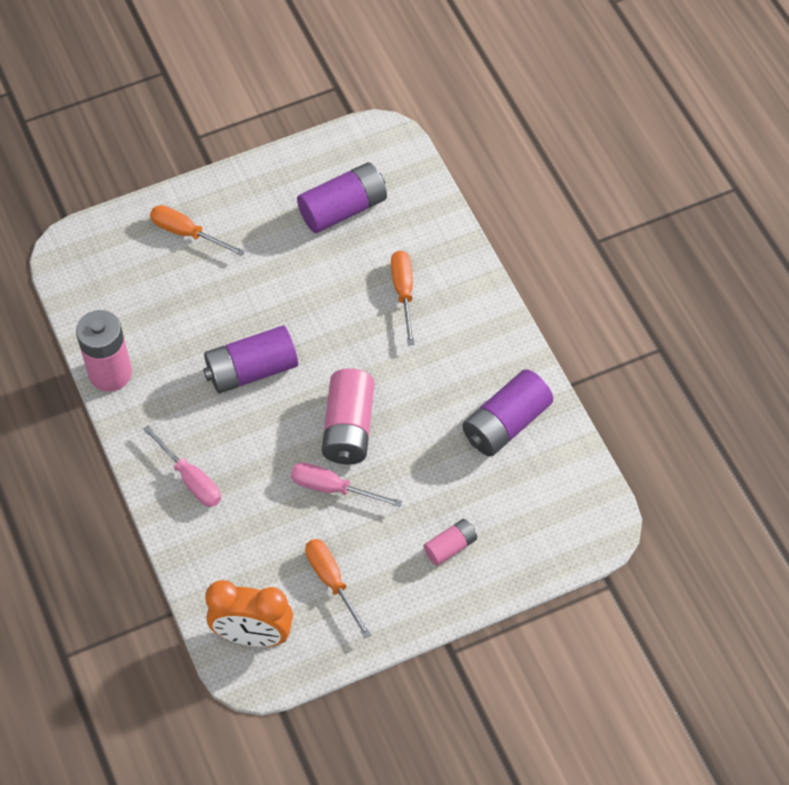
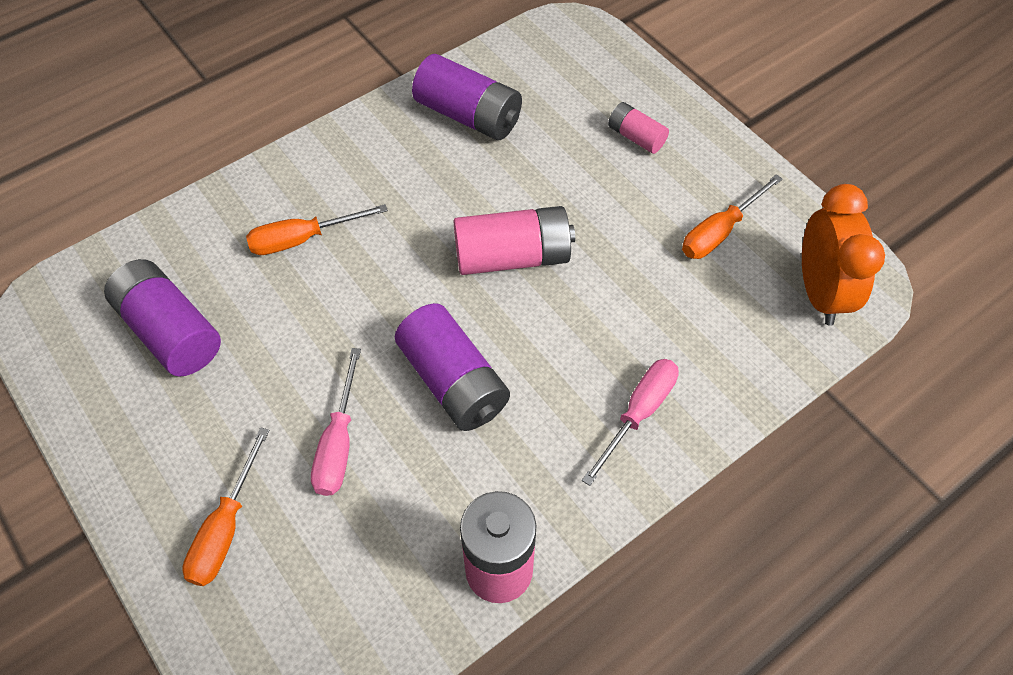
camera: 105 degrees left, 0 degrees up
pink screwdriver [291,462,402,507] -> pink screwdriver moved to [311,348,361,496]

